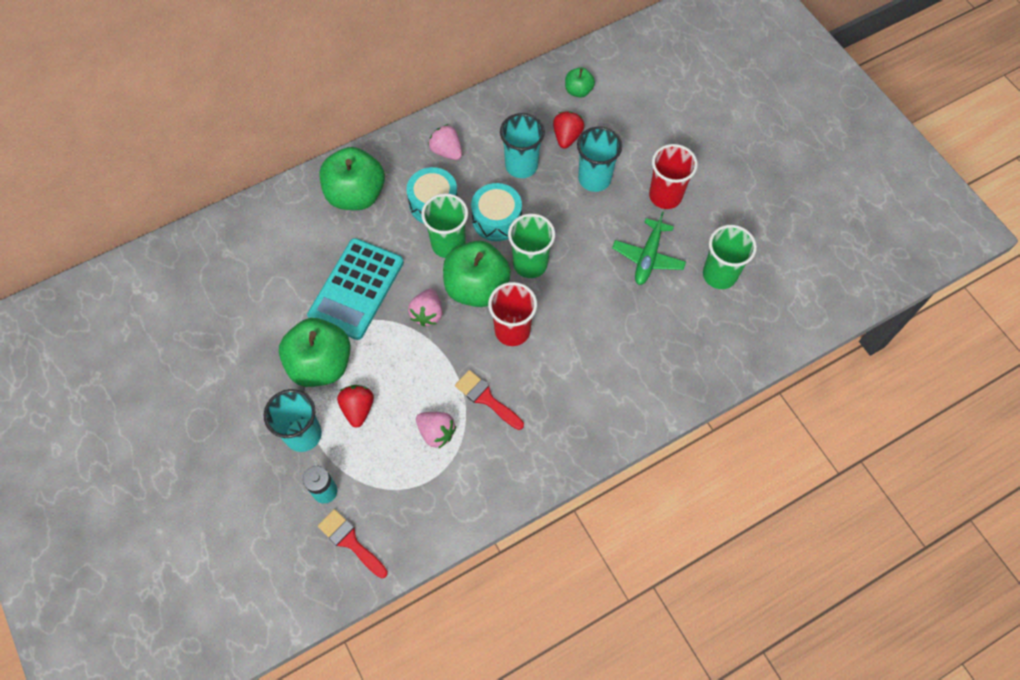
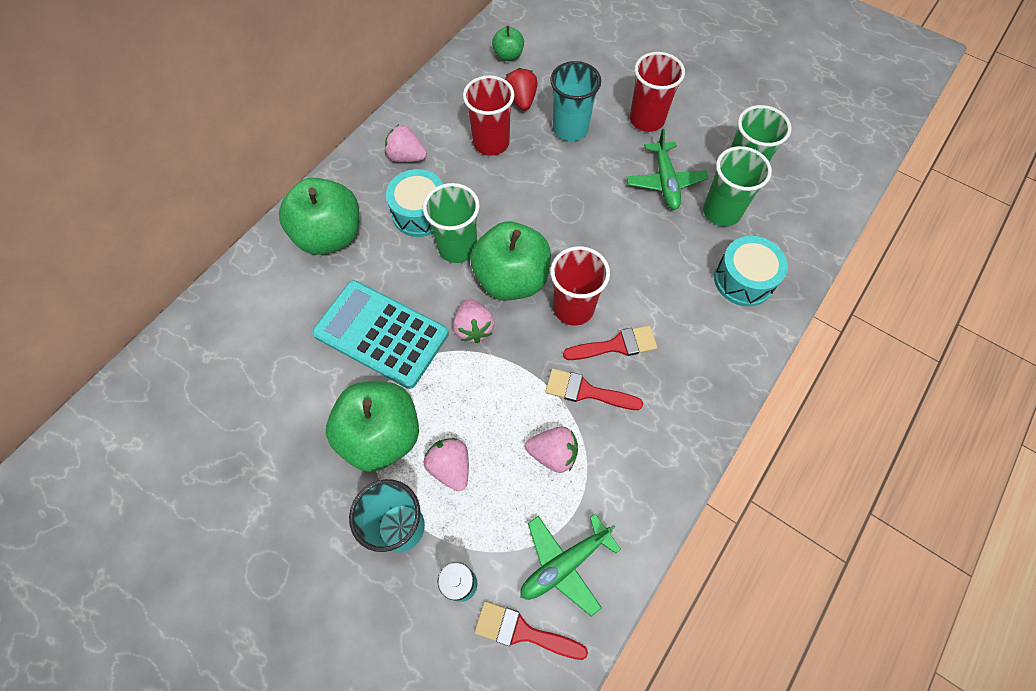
camera: 25 degrees left, 0 degrees up
turquoise calculator [307,238,404,340] -> turquoise calculator turned 120 degrees clockwise [312,280,449,389]
red strawberry [337,385,374,428] -> pink strawberry [424,438,469,491]
turquoise drum [471,183,522,241] -> turquoise drum moved to [714,236,788,306]
turquoise cup [500,113,545,178] -> red cup [463,75,514,156]
green cup [508,214,555,278] -> green cup moved to [703,146,772,226]
none -> green plane [520,514,621,617]
none -> red brush [563,326,657,360]

